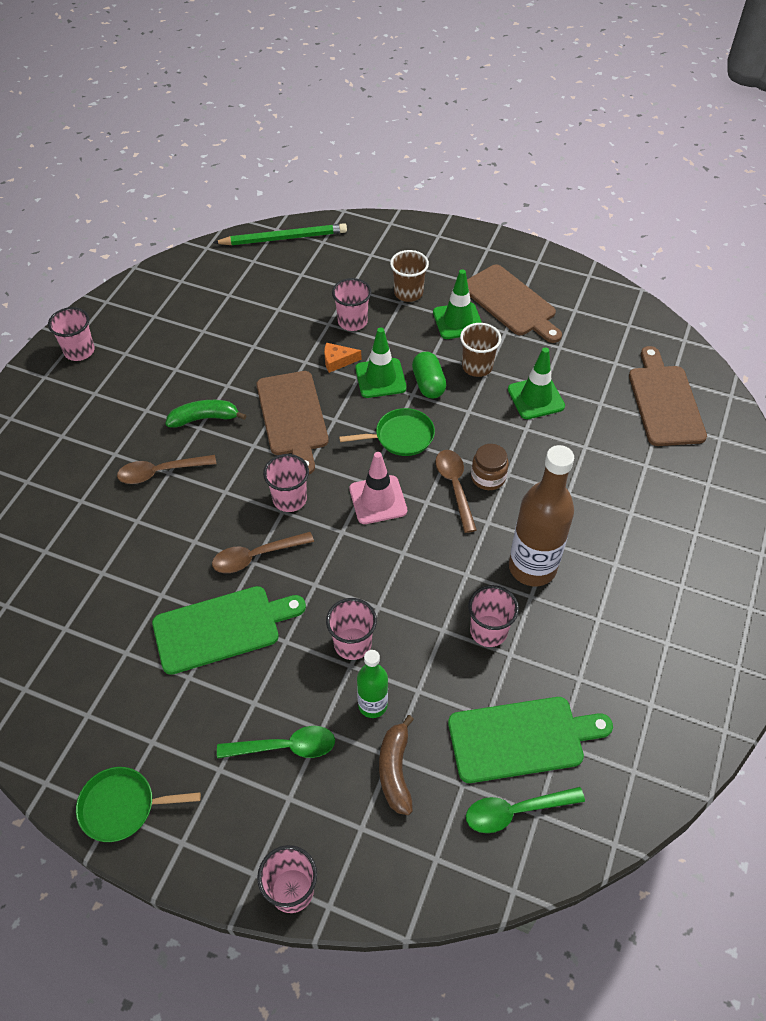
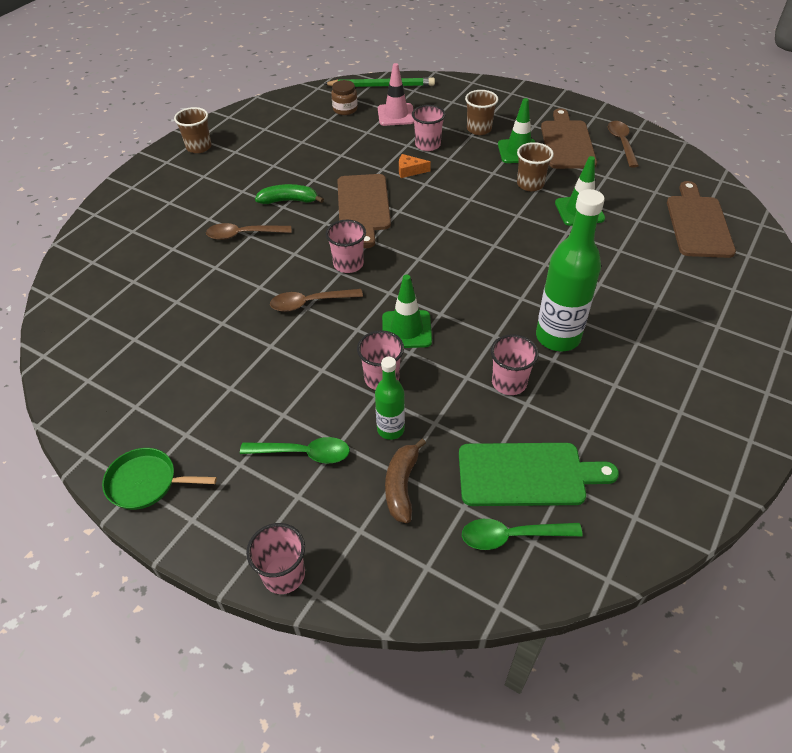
camera: 10 degrees right, 5 degrees down
pink cup [48,307,95,361] -> brown cup [174,107,212,153]
green cutting board [152,586,306,675] -> none
green pan [339,408,435,456] -> none
pink traffic cone [349,452,407,524] -> pink traffic cone moved to [378,63,414,126]
green traffic cone [355,327,407,398] -> green traffic cone moved to [382,275,432,348]
green capsule [412,352,447,398] -> none
brown spoon [435,450,477,533] -> brown spoon moved to [608,121,639,168]
brown cutting board [467,264,562,343] -> brown cutting board turned 150 degrees counterclockwise [541,108,597,169]
brown jar [471,444,509,490] -> brown jar moved to [331,80,358,115]
brown bottle [509,445,574,586] -> green bottle [536,189,605,351]

